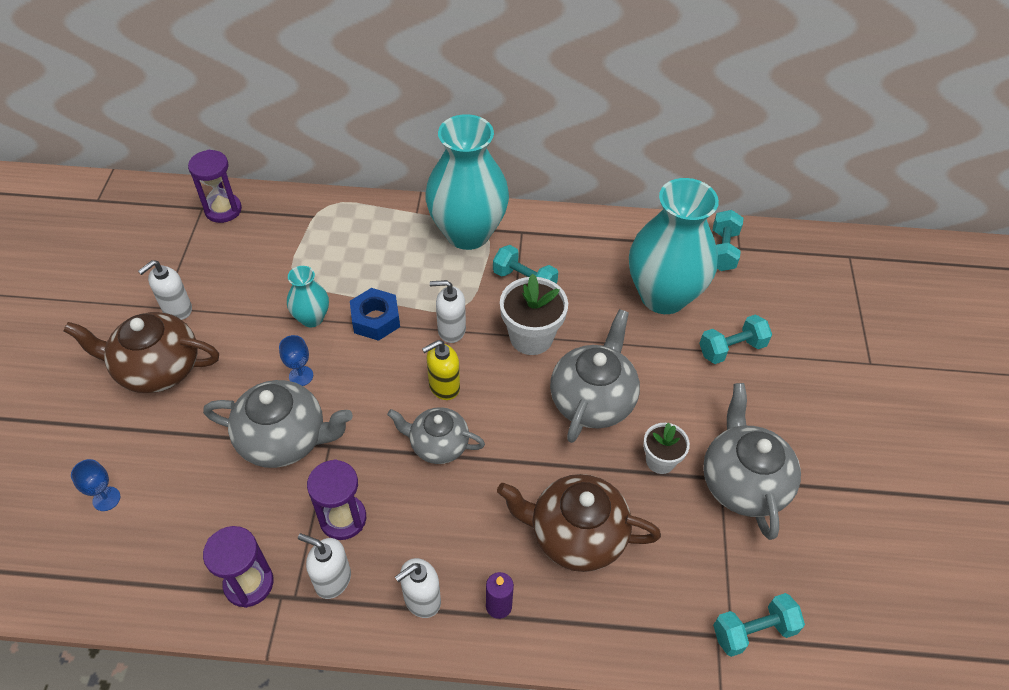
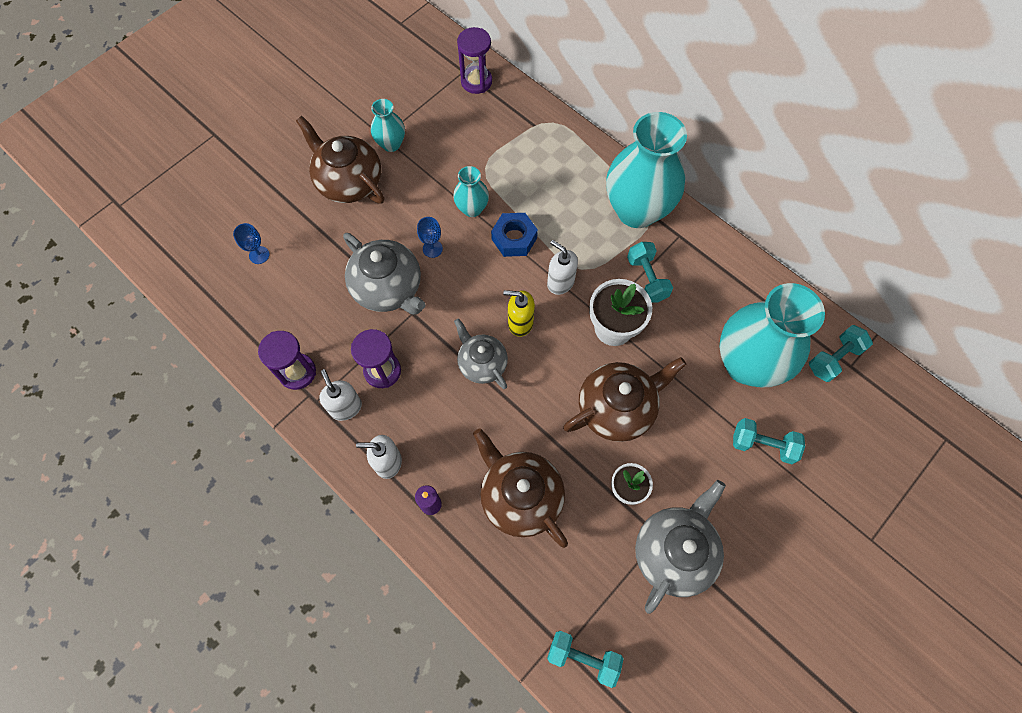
camera: 40 degrees right, 15 degrees up
white soap dispenser [138,260,192,320] -> turquoise vase [371,99,405,152]
grey teapot [550,309,640,443] -> brown teapot [563,357,686,442]

